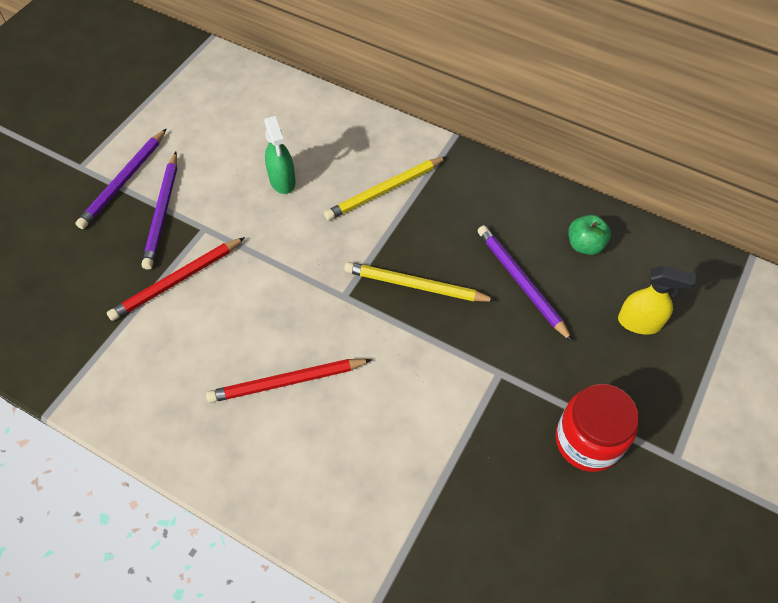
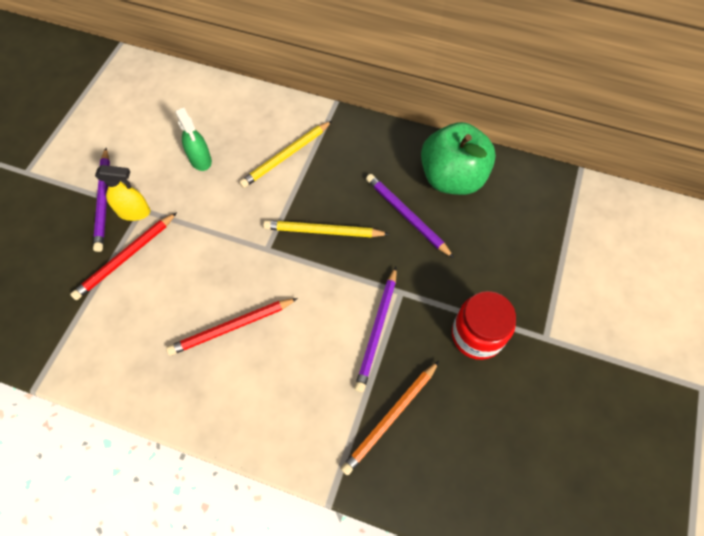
camera: 10 degrees left, 5 degrees up
purple pencil [75,128,167,229] -> purple pencil moved to [355,267,397,392]
green apple [569,215,611,255] -> green apple [421,122,496,195], size x2.15
yellow spray bottle [618,265,696,335] -> yellow spray bottle moved to [95,165,150,221]
none -> orange pencil [341,361,439,475]

